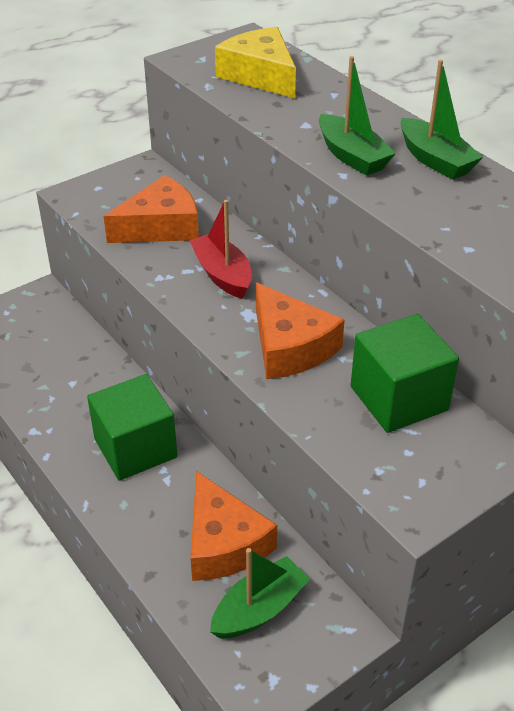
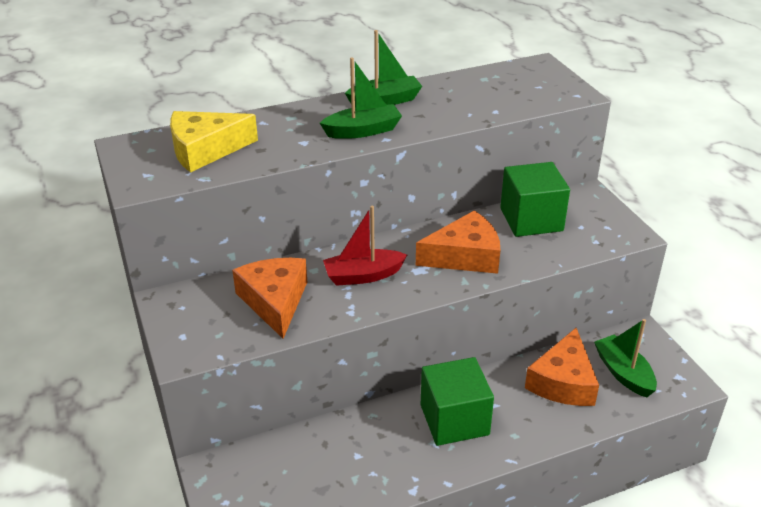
camera: 75 degrees left, 5 degrees down
orange cheese [190,471,277,581] -> orange cheese turned 120 degrees clockwise [525,328,599,406]

